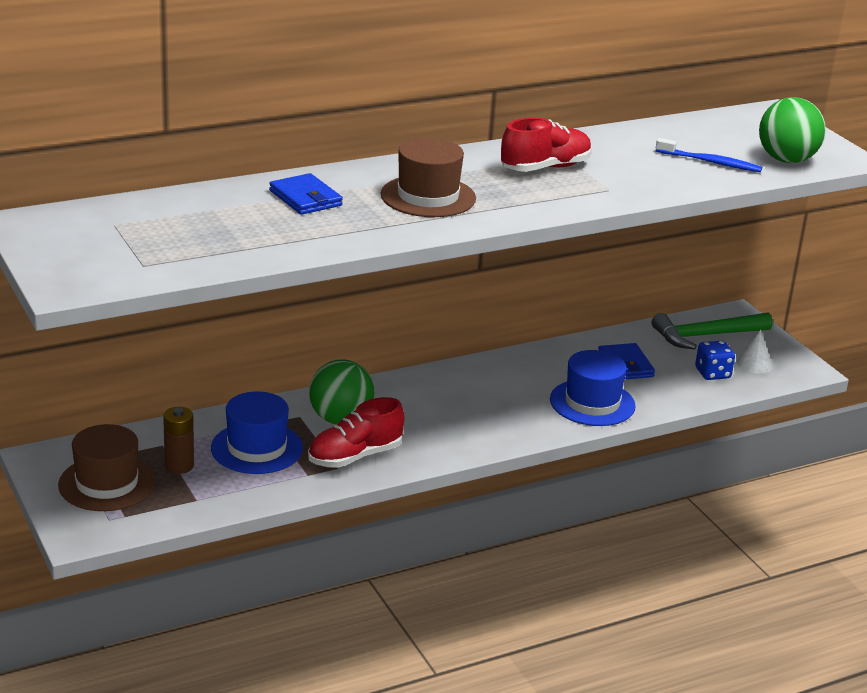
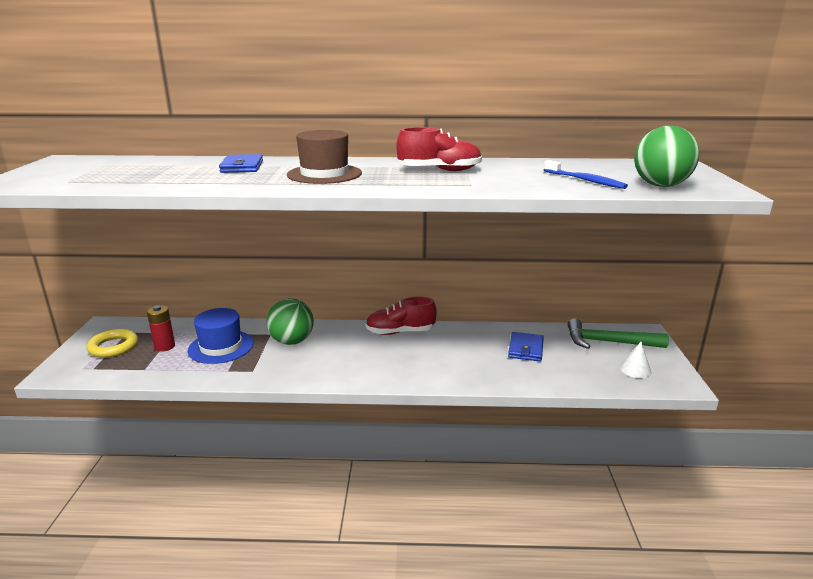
camera: 30 degrees right, 5 degrees down
brown hat [58,424,156,511] -> yellow ring [87,329,138,358]
brown battery [163,407,194,474] -> red battery [147,305,175,352]
red shoe [308,397,405,468] -> red shoe moved to [365,297,437,335]
blue hat [550,350,636,426] -> none
blue dice [695,341,735,380] -> none

